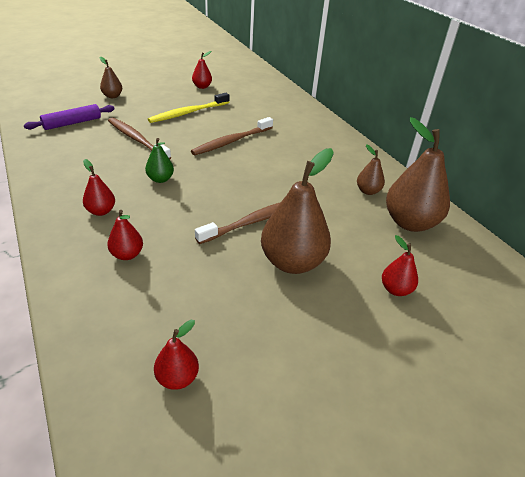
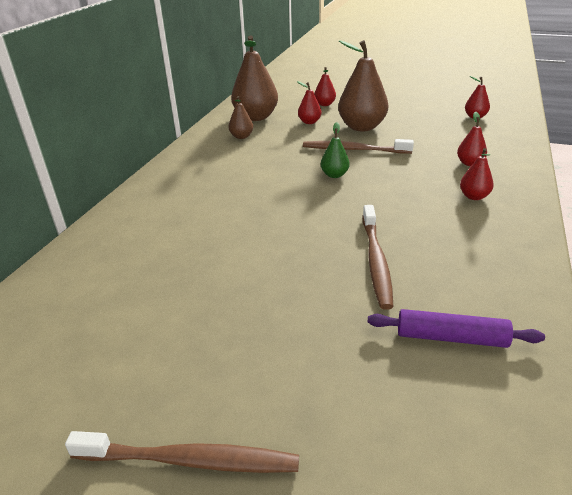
camera: 130 degrees left, 5 degrees down
brown pear [100,57,122,98] -> none
green pear [145,138,174,183] -> green pear moved to [321,122,350,178]
yellow toothbrush [148,93,229,123] -> none
brown toothbrush [191,117,273,155] -> brown toothbrush moved to [65,431,299,473]
red pear [192,51,212,89] -> red pear moved to [297,81,321,124]

